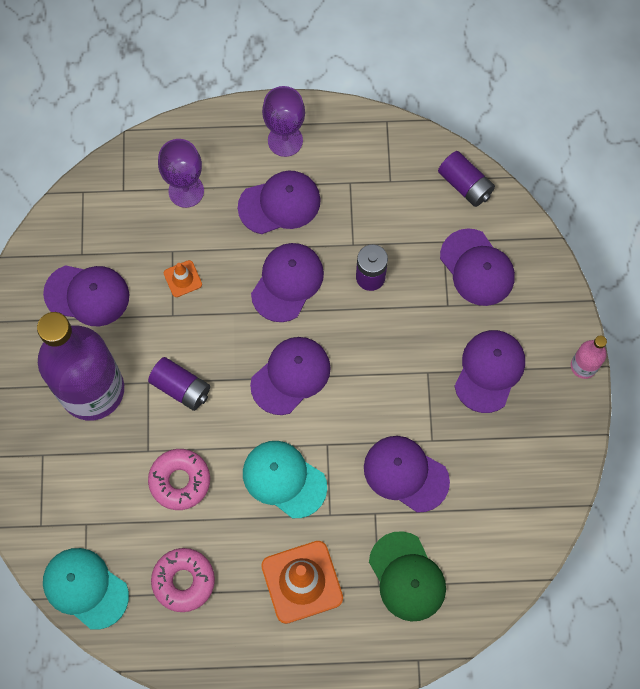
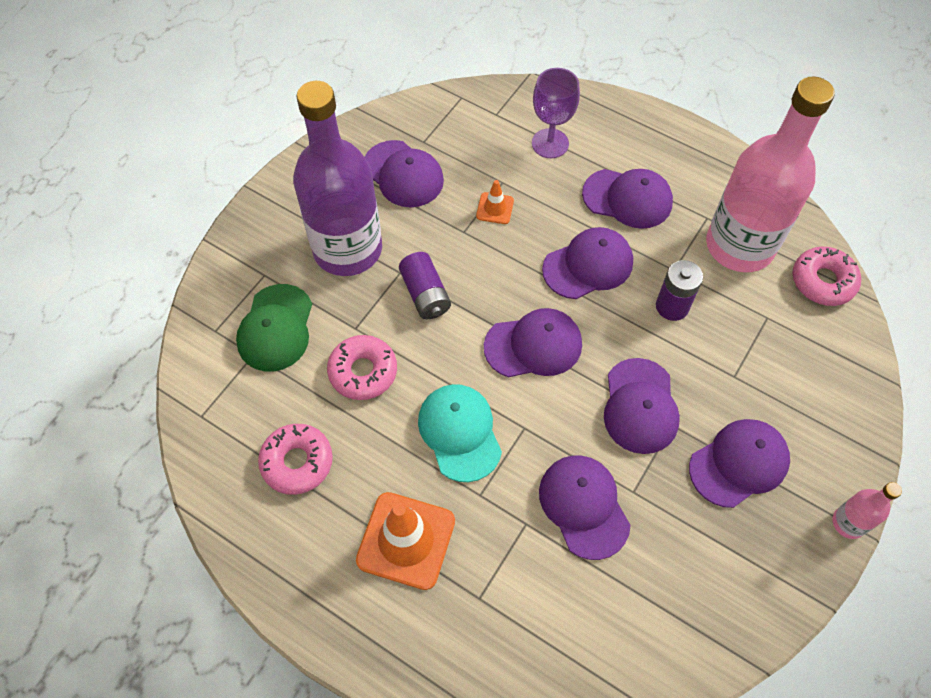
camera: 35 degrees right, 10 degrees down
turquoise cap [43,548,129,630] -> none
purple goblet [262,86,305,157] -> none
green cap [369,531,446,622] -> green cap moved to [236,284,312,372]
purple battery [438,151,495,207] -> pink donut [793,247,861,306]
purple cap [440,228,515,306] -> purple cap moved to [604,358,680,454]
none -> pink bottle [706,76,835,272]

